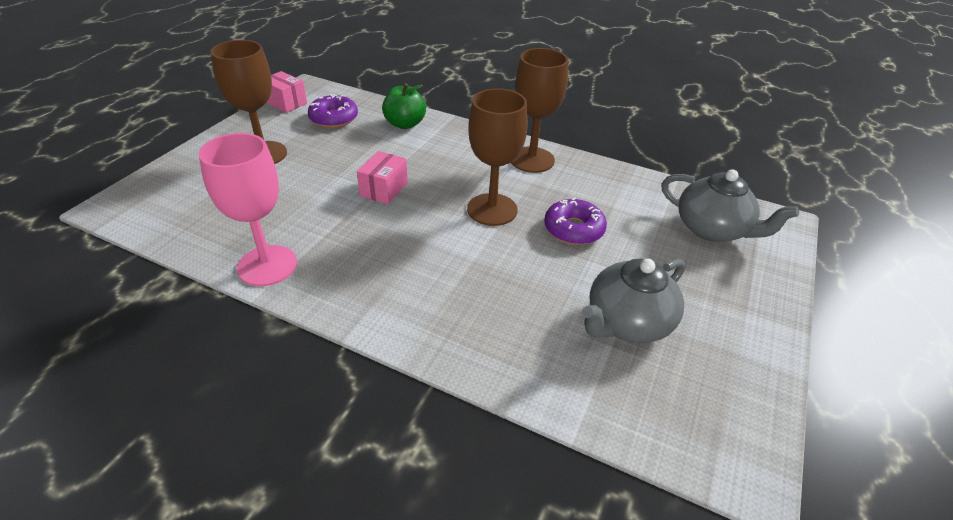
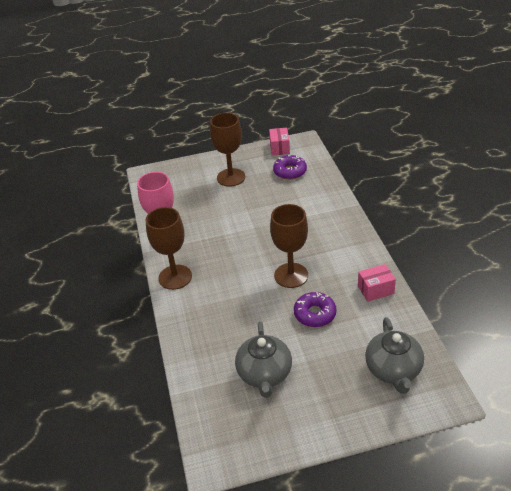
camera: 55 degrees right, 0 degrees up
pink box [357,151,408,204] -> pink box moved to [358,264,396,302]
green apple [382,83,426,129] -> none
brown goblet [511,48,568,173] -> brown goblet moved to [146,207,192,290]
grey teapot [582,259,686,343] -> grey teapot turned 105 degrees counterclockwise [235,322,292,398]

